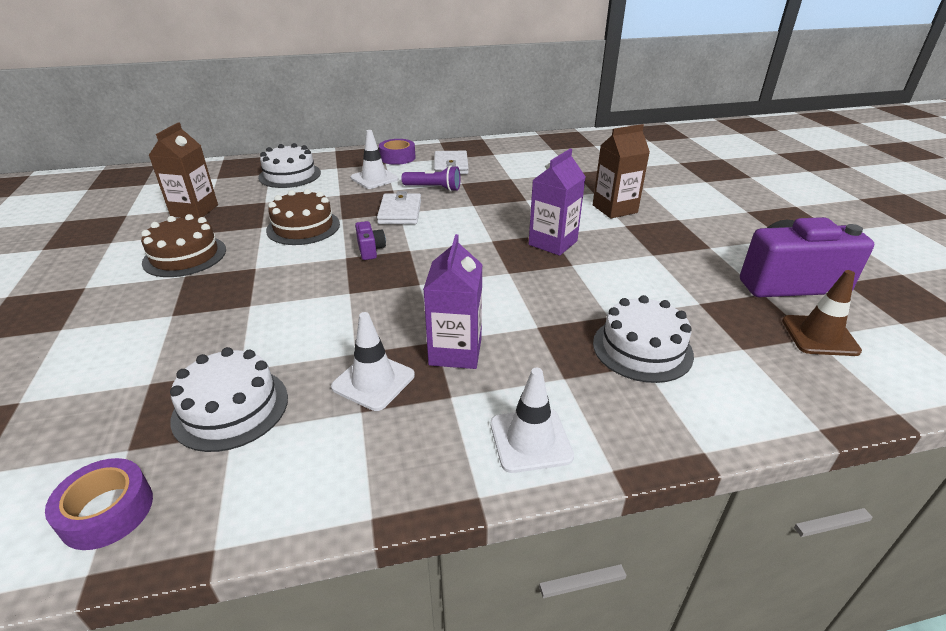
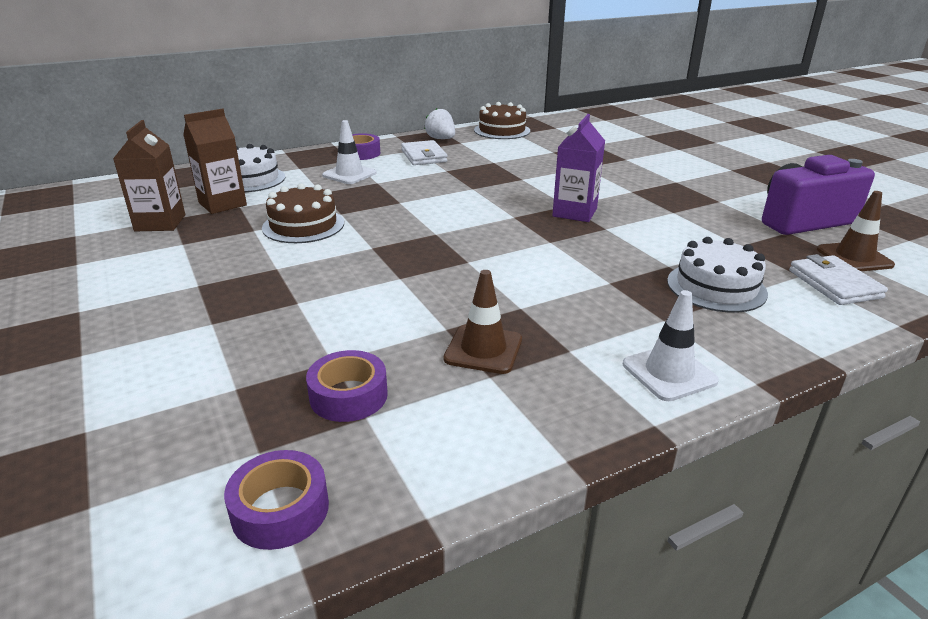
camera: 15 degrees left, 5 degrees down
brown cake [141,214,226,277] -> brown cake moved to [474,102,530,139]
white cake [170,347,288,452] -> purple tape [306,350,388,422]
white traffic cone [331,312,415,411] -> brown traffic cone [444,270,522,374]
purple camera [355,221,386,260] -> none
white wallet [377,191,421,224] -> white wallet moved to [789,254,888,305]
purple flashlight [401,165,461,192] -> none
purple carton [424,234,483,369] -> none
brown carton [593,124,650,218] -> brown carton moved to [183,109,247,214]
none -> white strawberry [424,108,455,139]

